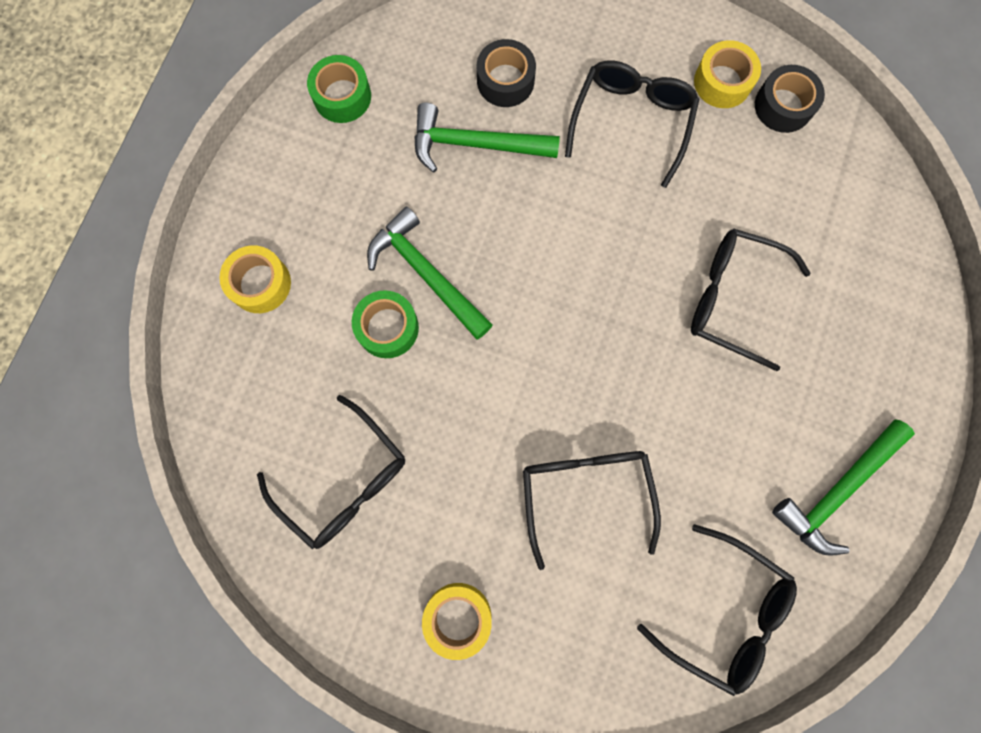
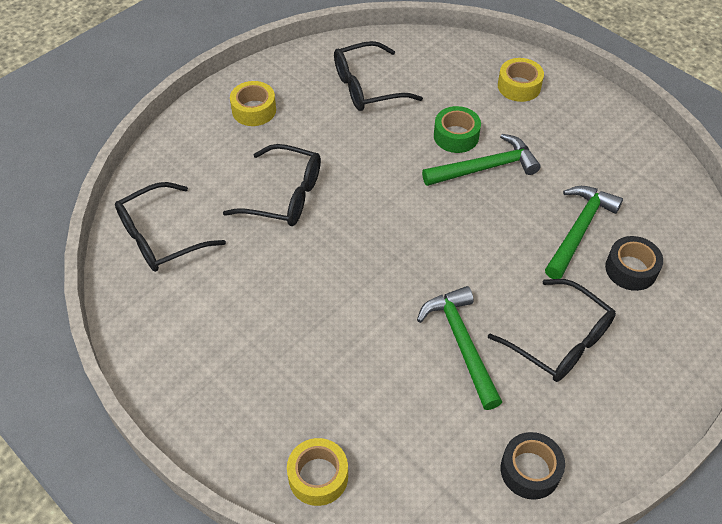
camera: 115 degrees right, 25 degrees down
green tape [307,55,371,123] -> none
black glasses [691,228,810,371] -> none
yellow tape [694,40,761,108] -> yellow tape moved to [287,438,348,506]
green hammer [772,419,915,556] -> green hammer moved to [417,286,502,410]

